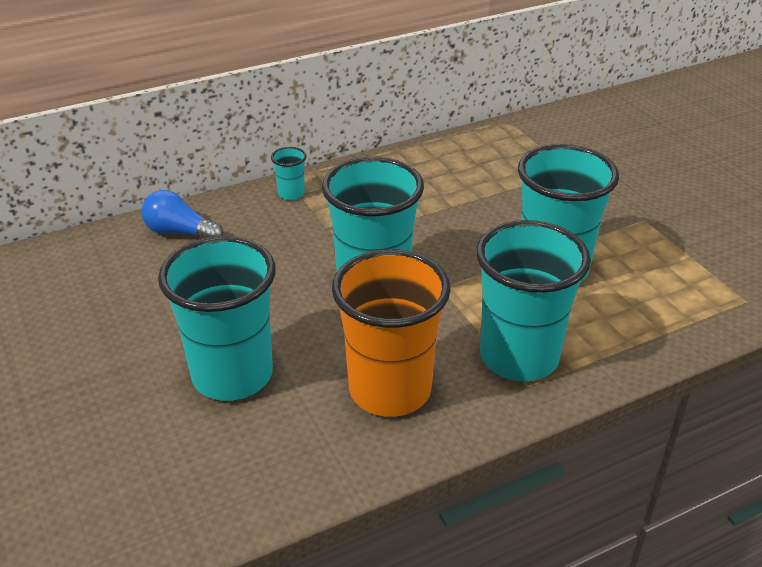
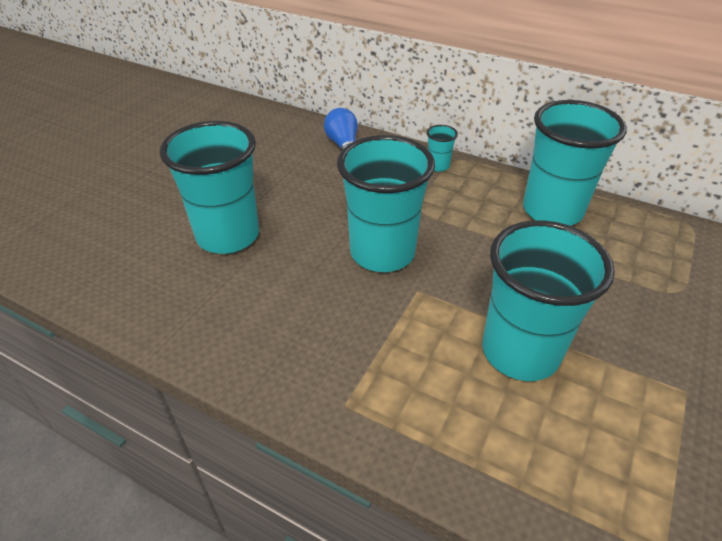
camera: 55 degrees right, 5 degrees up
orange cup [332,249,451,417] -> none
turquoise cup [476,220,591,381] -> turquoise cup moved to [523,100,627,226]

